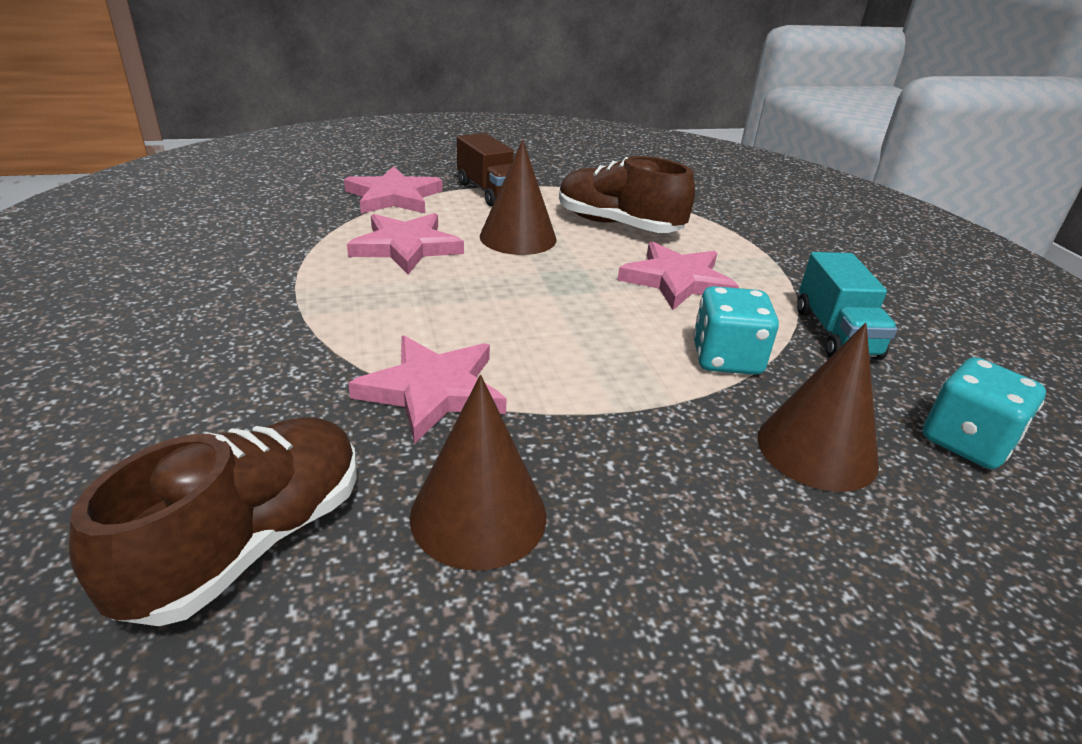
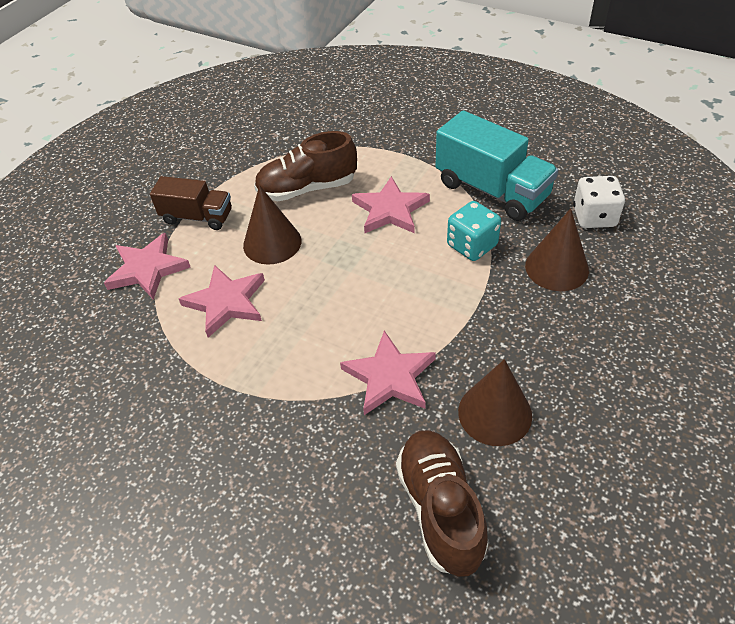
camera: 40 degrees left, 15 degrees up
turquoise truck [797,252,898,360] -> turquoise truck [435,110,558,221], size x1.60
turquoise dice [923,357,1046,469] -> white dice [573,176,625,228]

